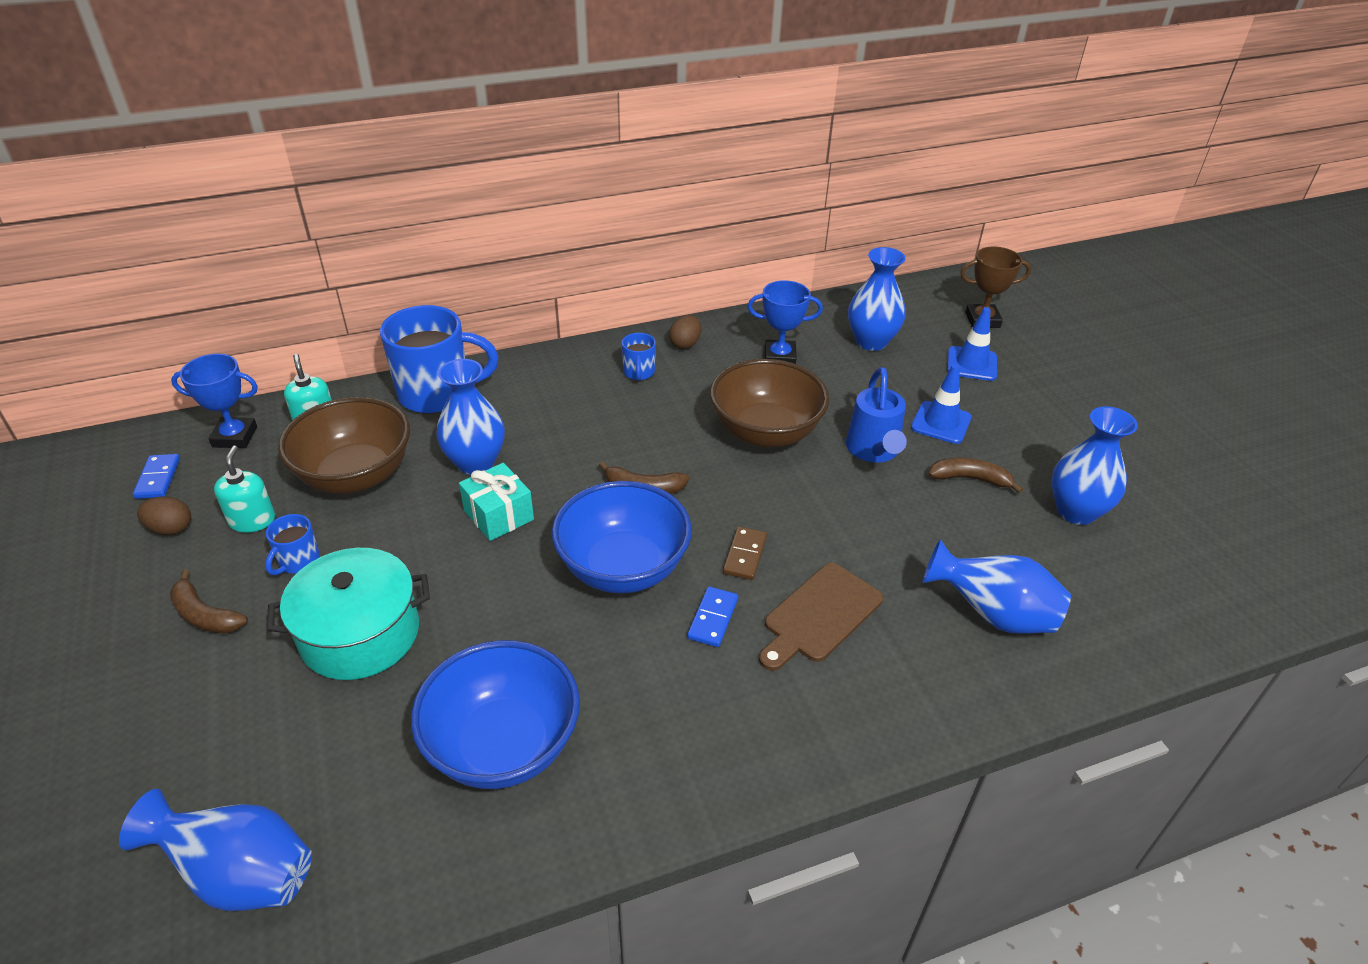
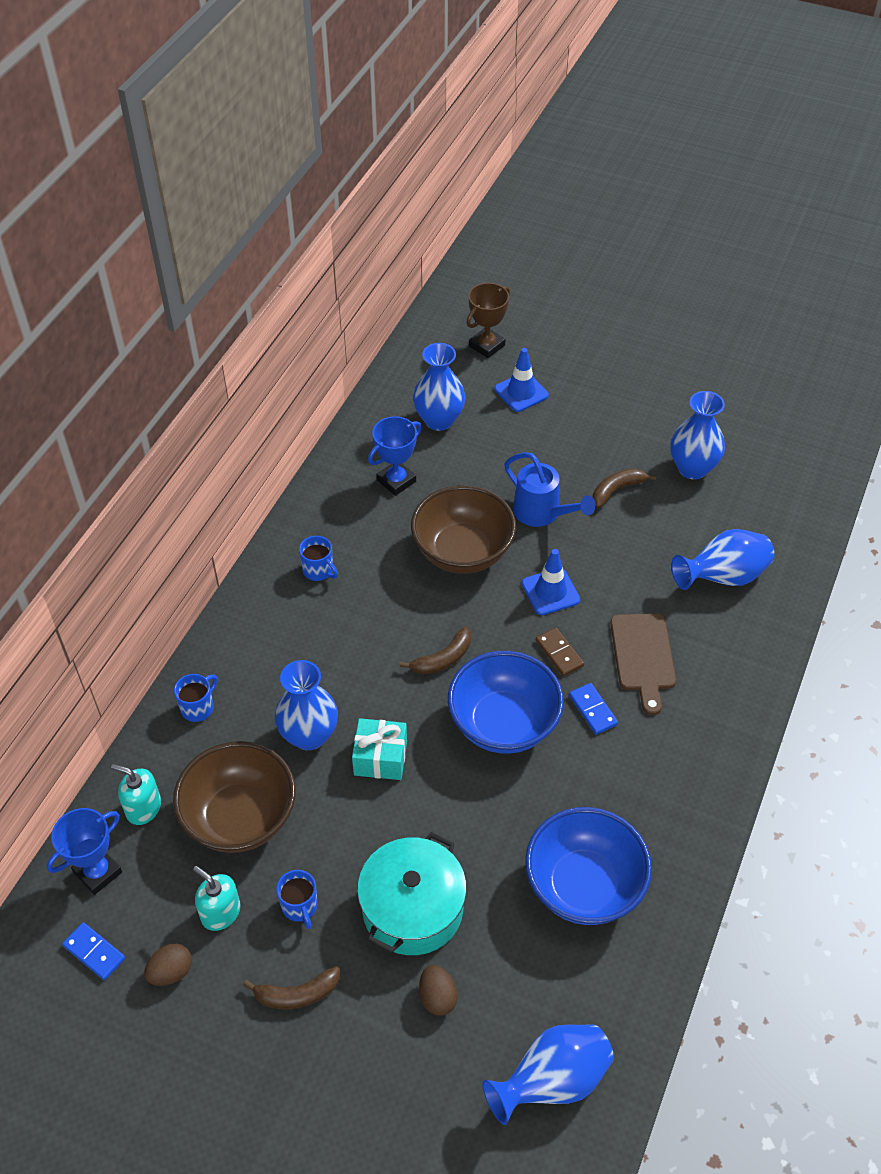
camera: 45 degrees left, 10 degrees up
blue mug [380,305,499,414] -> blue mug [174,674,218,722], size x0.46
brown egg [669,315,701,349] -> brown egg moved to [419,965,458,1016]
blue traffic cone [911,364,972,444] -> blue traffic cone moved to [522,549,580,615]

